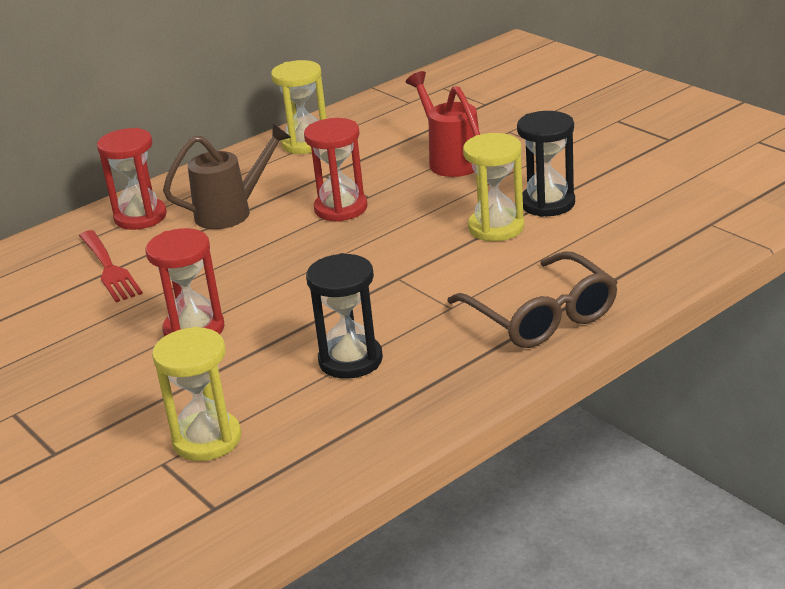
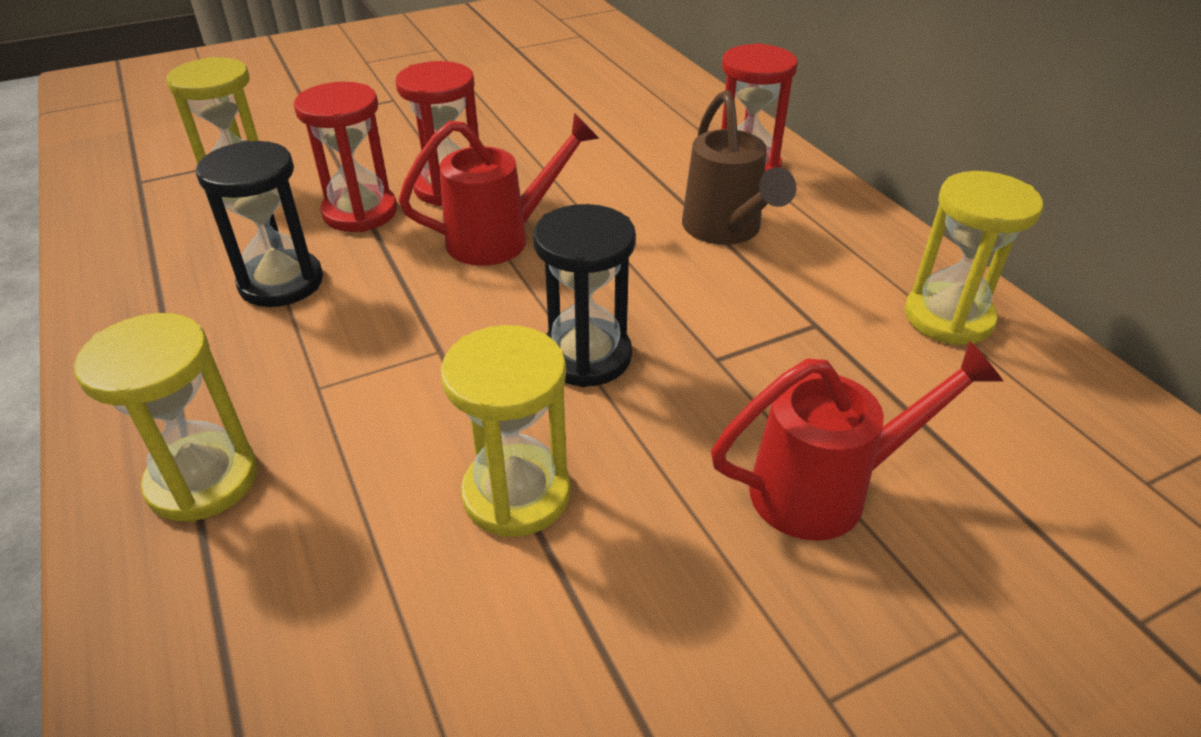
camera: 100 degrees right, 10 degrees up
red fork [79,230,143,302] -> none
red hourglass [304,118,368,222] -> red hourglass moved to [294,82,397,232]
brown glasses [447,251,618,348] -> yellow hourglass [74,313,257,522]
black hourglass [517,111,575,217] -> black hourglass moved to [533,204,636,387]
none -> red watering can [398,113,599,266]

